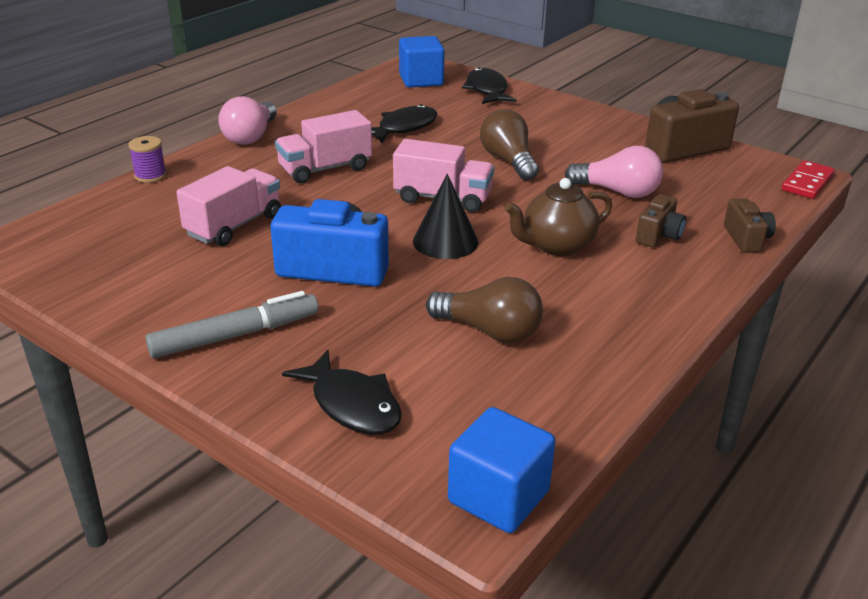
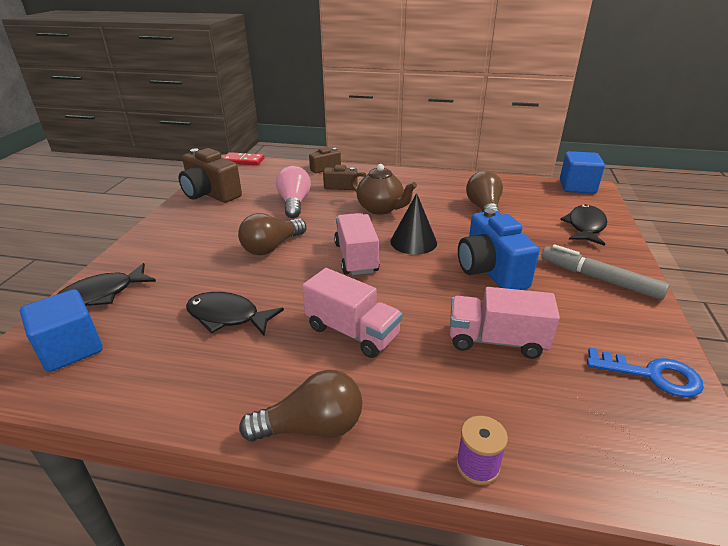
camera: 115 degrees left, 0 degrees up
pink light bulb [218,96,277,145] -> brown light bulb [239,370,363,442]
none -> blue key [587,347,704,398]

